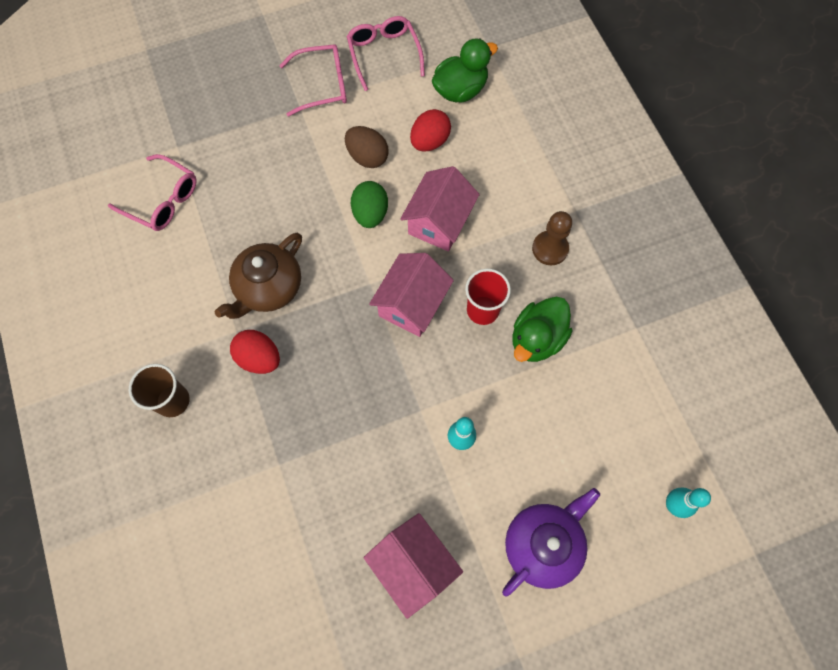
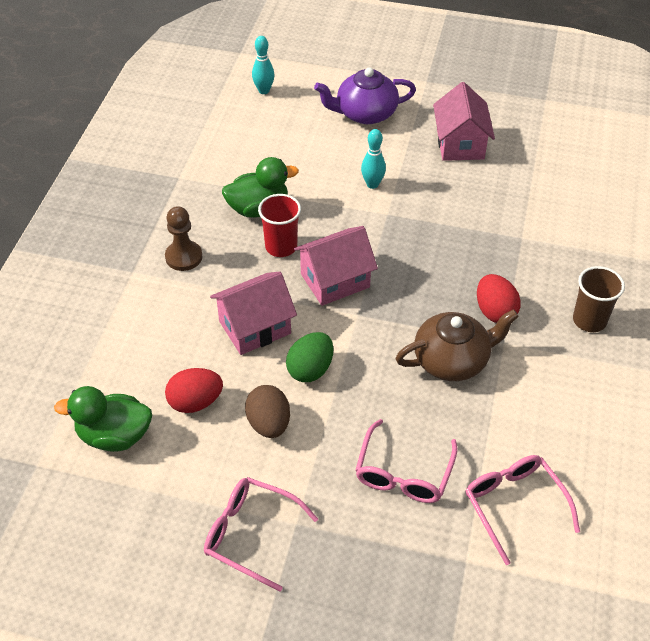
camera: 145 degrees left, 20 degrees down
pink glasses [347,16,425,91] -> pink glasses moved to [355,419,458,503]

